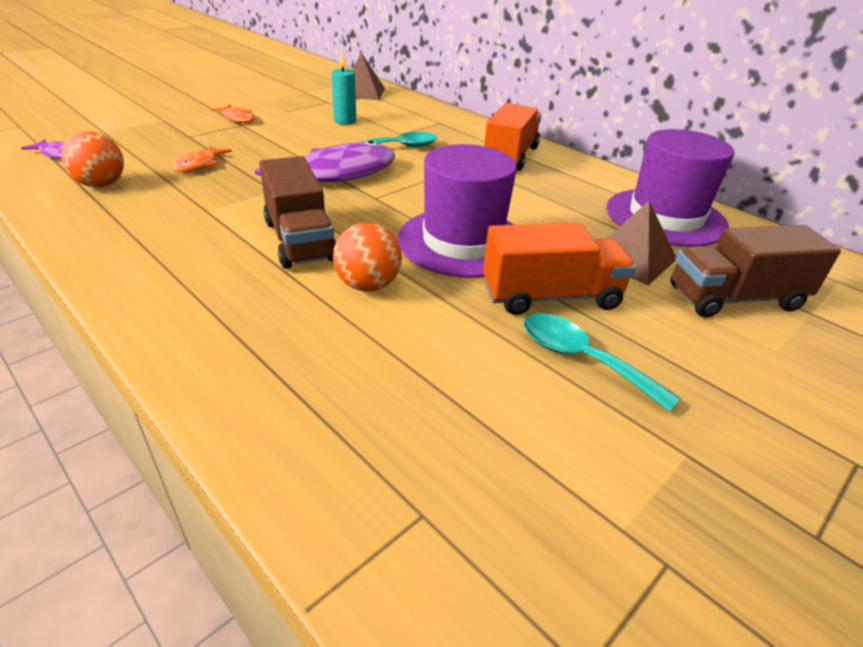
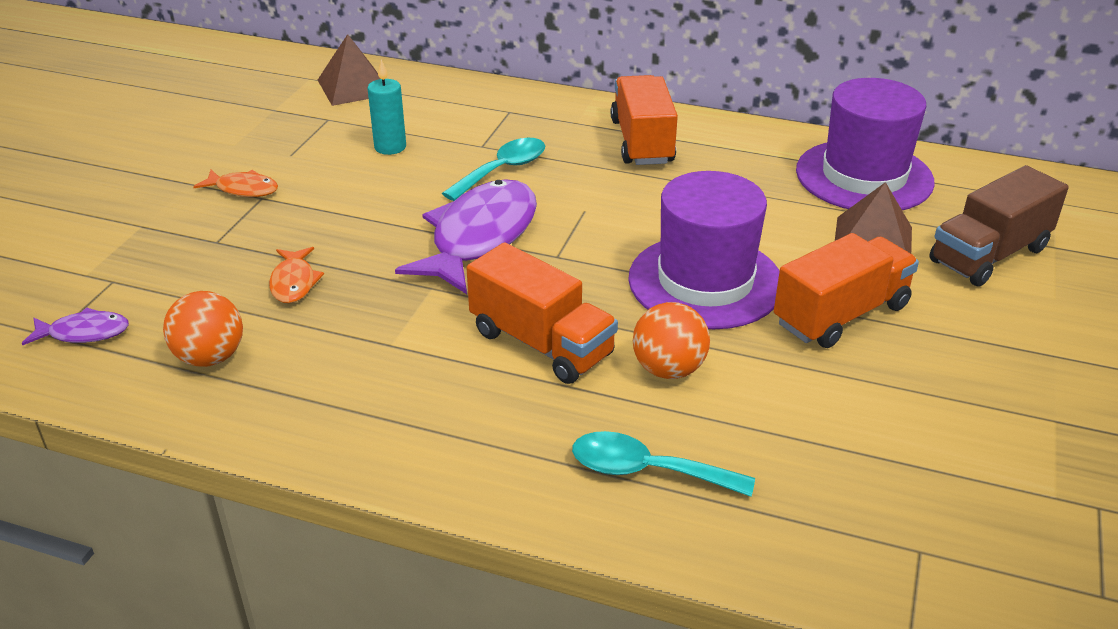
camera: 25 degrees left, 0 degrees up
brown truck [259,156,336,269] -> orange truck [467,242,618,384]
turquoise spoon [524,313,680,412] -> turquoise spoon moved to [572,431,755,497]

